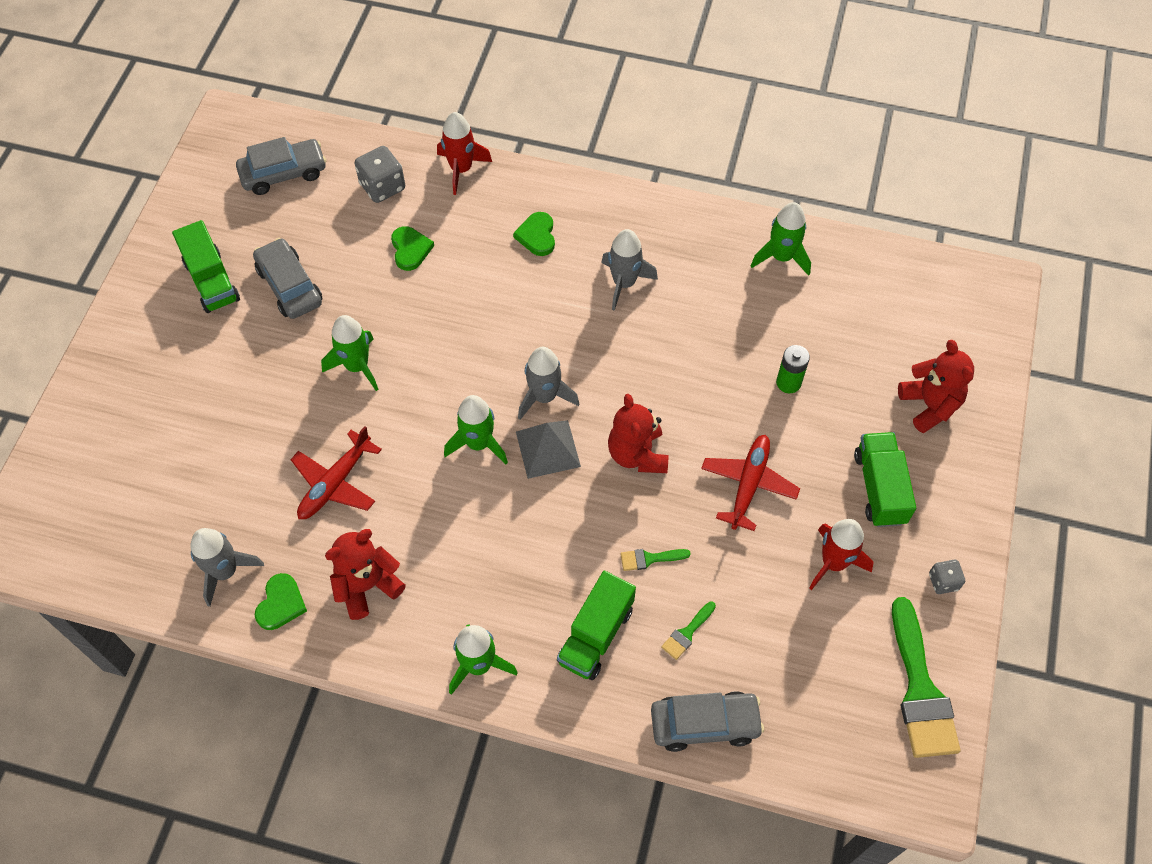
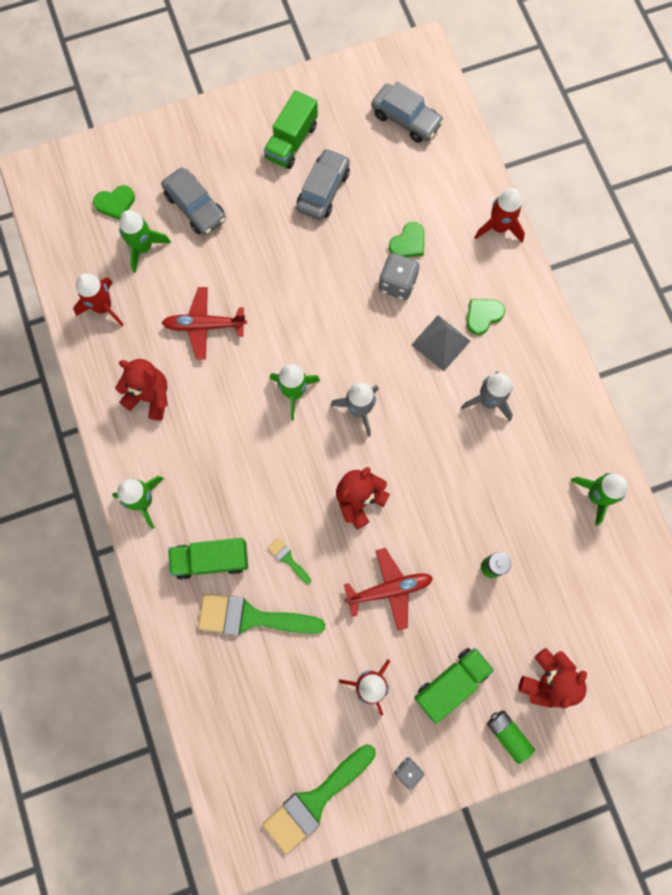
camera: 55 degrees right, 15 degrees up
grey rocket [190,528,264,607] -> red rocket [73,273,124,326]
green heart [255,573,307,630] -> green heart moved to [93,185,135,220]
green rocket [321,315,379,391] -> green rocket moved to [119,210,171,273]
grey dice [354,146,405,203] -> grey dice moved to [379,253,419,300]
grey pyramid [516,420,581,479] -> grey pyramid moved to [411,315,470,371]
grey car [651,691,764,752] -> grey car moved to [161,168,226,235]
green brush [661,601,716,660] -> green brush [198,594,325,635], size x2.23
none -> green battery [487,710,535,764]

